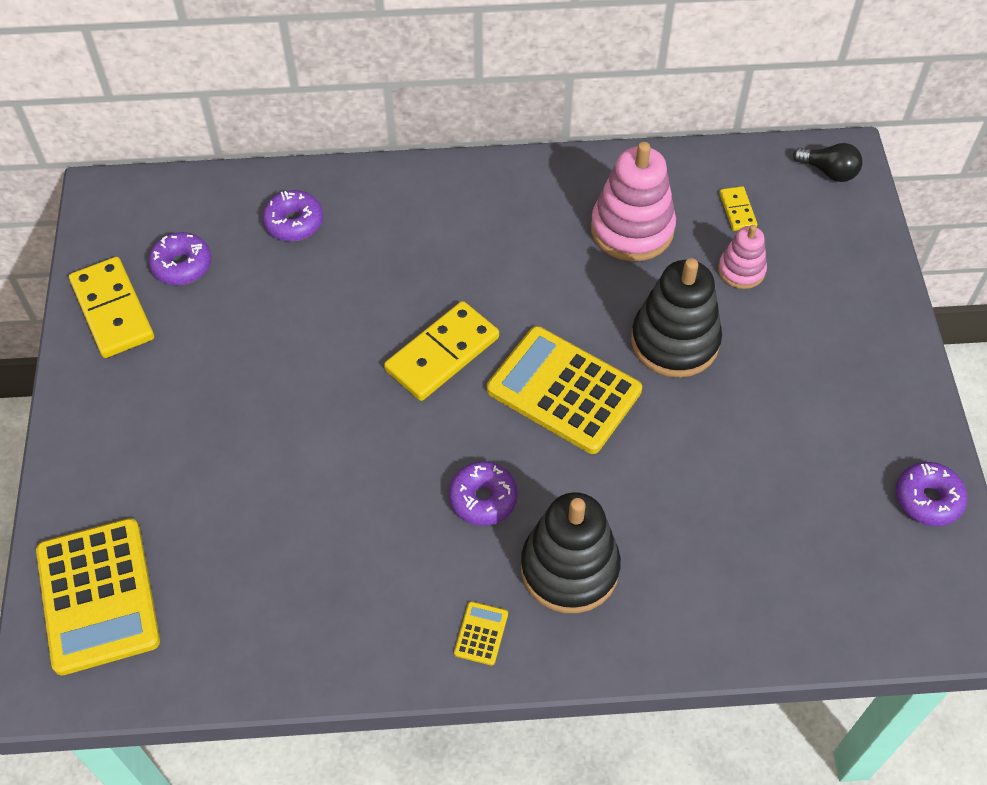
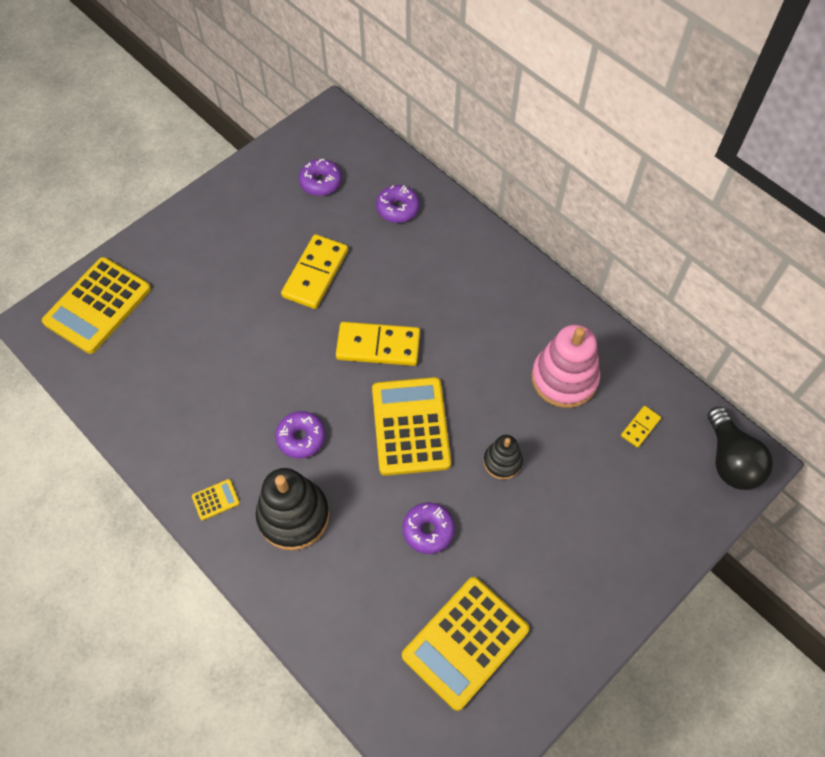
camera: 50 degrees right, 5 degrees up
yellow domino [69,257,154,358] -> yellow domino moved to [281,234,348,309]
black stacking toy [631,258,722,378] -> black stacking toy [483,435,523,480], size x0.55
pink stacking toy [718,225,767,289] -> none
black light bulb [793,143,863,182] -> black light bulb [707,407,773,490], size x1.60
purple donut [896,462,967,526] -> purple donut moved to [403,503,455,554]
none -> yellow calculator [402,577,529,711]

